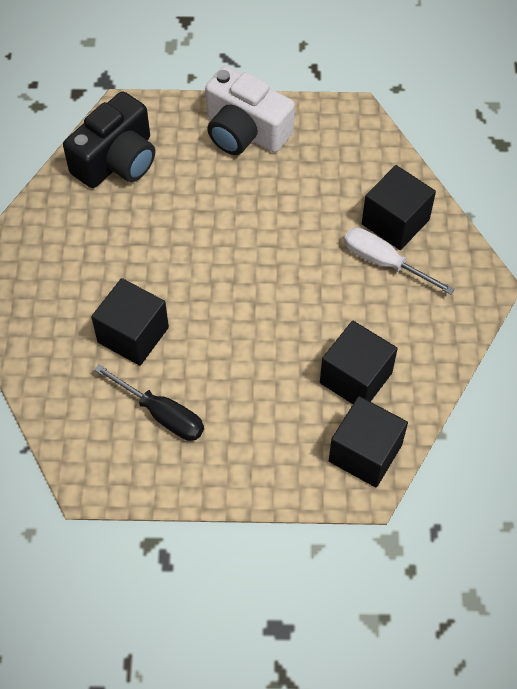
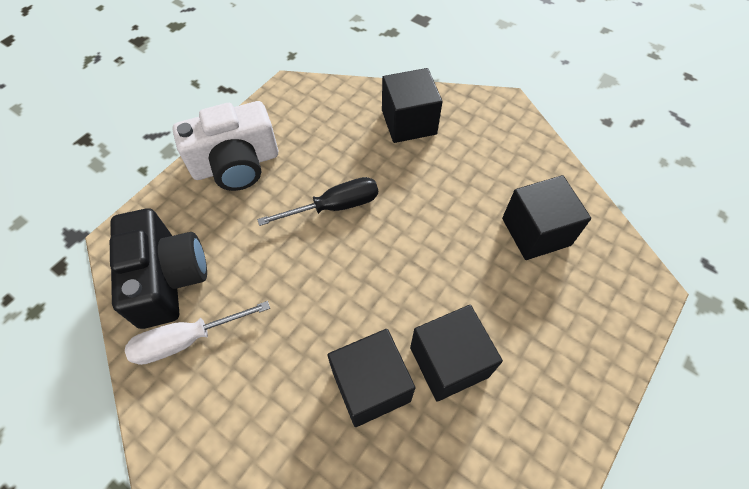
camera: 55 degrees left, 0 degrees up
black screwdriver [94,364,204,441] -> black screwdriver moved to [257,177,378,226]
black cube [329,396,408,487] -> black cube moved to [410,305,503,402]
white screwdriver [344,228,455,295] -> white screwdriver moved to [125,301,270,365]

